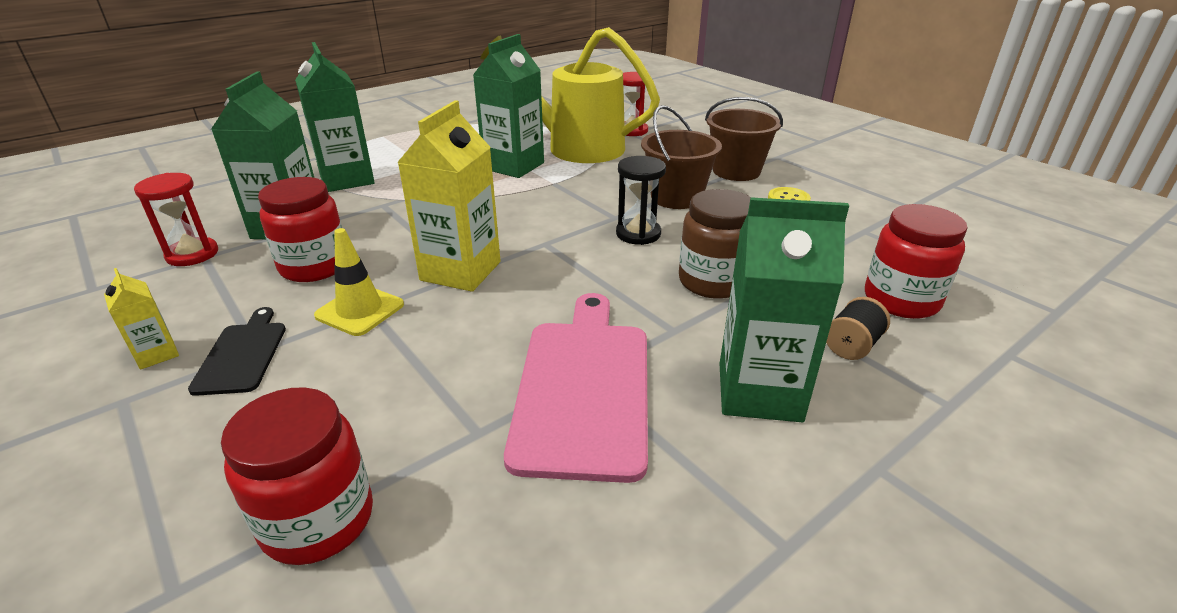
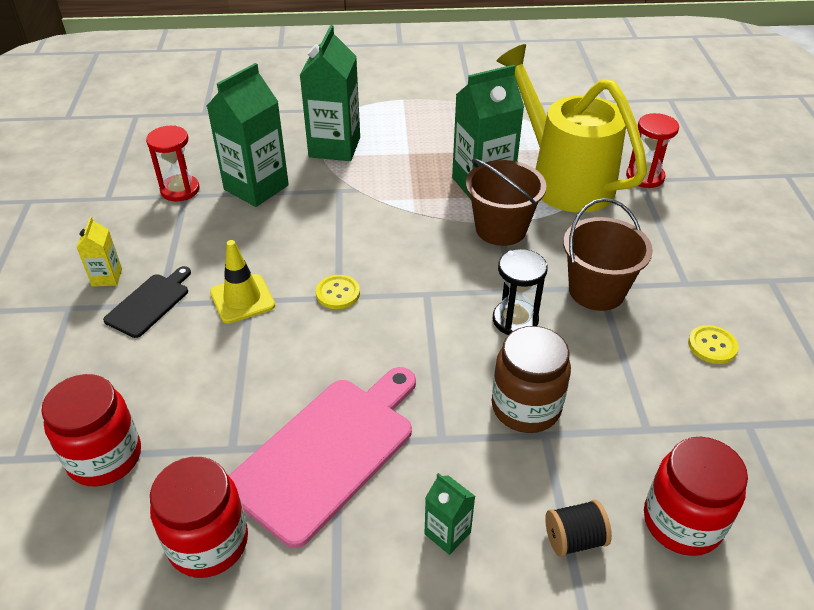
camera: 35 degrees right, 10 degrees up
red jar [258,177,342,282] -> red jar moved to [150,457,248,578]
yellow carton [397,100,501,292] -> yellow button [316,275,360,309]
brown bucket [705,97,783,181] -> brown bucket moved to [466,158,546,246]
green carton [719,197,849,422] -> green carton [424,473,475,555], size x0.48

